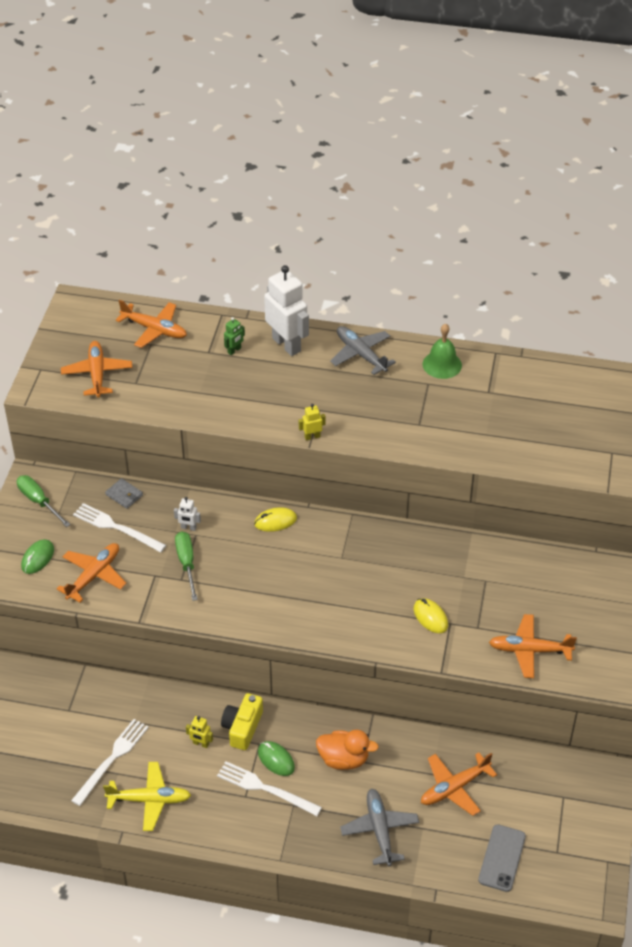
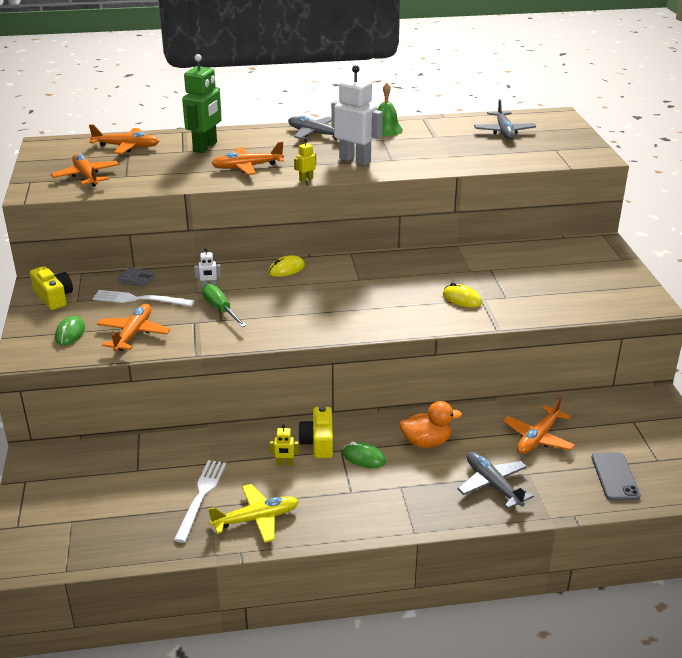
camera: 20 degrees left, 15 degrees down
green screwdriver [17,475,71,527] -> yellow camera [30,266,73,310]
white fork [217,761,322,816] -> none
green robot [224,317,245,355] -> green robot [182,54,222,153], size x2.31
white robot [264,265,309,356] -> white robot moved to [331,65,383,165]
orange plane [489,614,577,678] -> orange plane moved to [211,142,284,175]
none -> grey plane [474,99,536,140]

